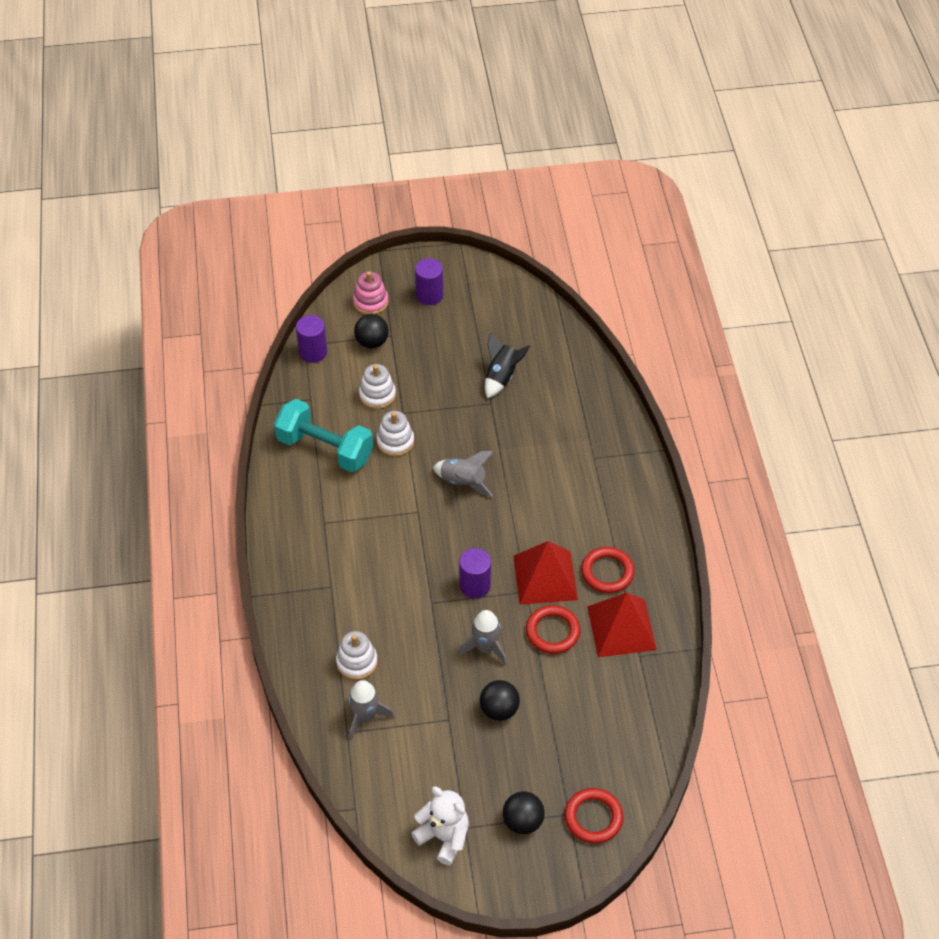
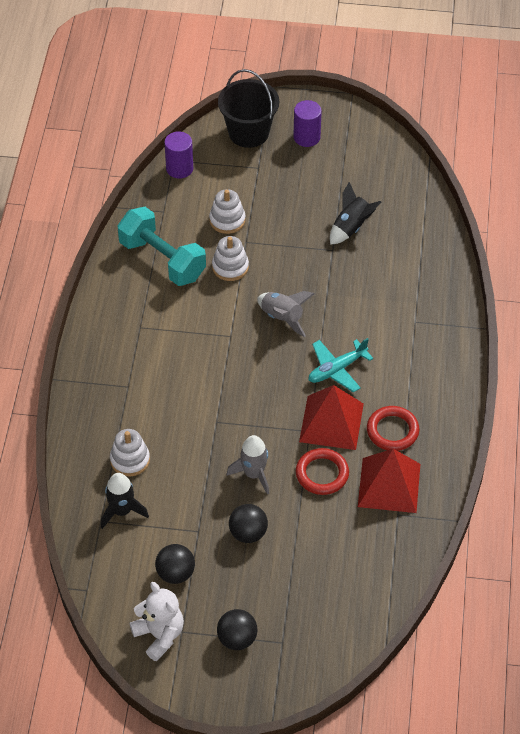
camera: 15 degrees right, 0 degrees up
grey rocket [348,680,394,740] -> black rocket [101,473,149,529]
pink stacking toy [353,271,388,315] -> black bucket [218,69,279,148]
black ball [354,314,389,348] -> black ball moved to [155,544,195,584]
purple cylinder [459,548,491,598] -> none
red ring [565,788,624,844] -> none
none -> turquoise plane [309,338,373,392]

